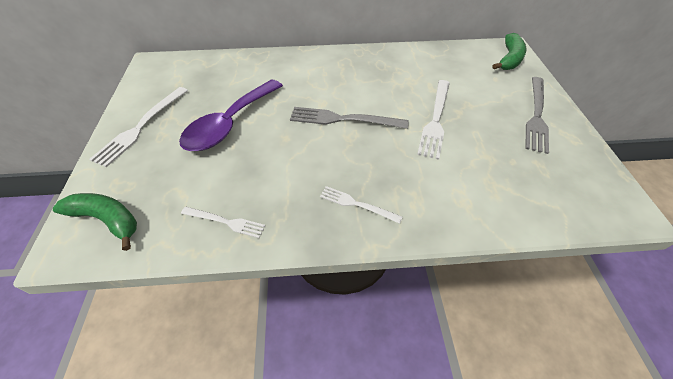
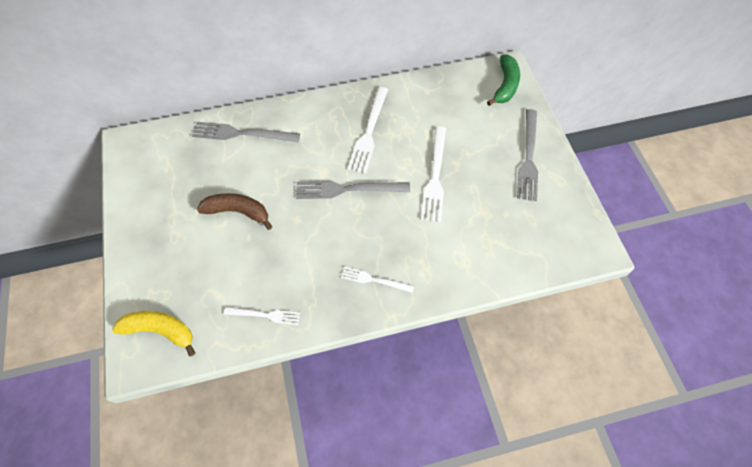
camera: 10 degrees left, 10 degrees up
green banana [53,193,137,251] -> yellow banana [112,311,196,356]
white fork [89,87,188,167] -> white fork moved to [348,87,388,174]
purple spoon [179,79,283,151] -> brown banana [197,193,273,230]
none -> grey fork [192,122,300,142]

